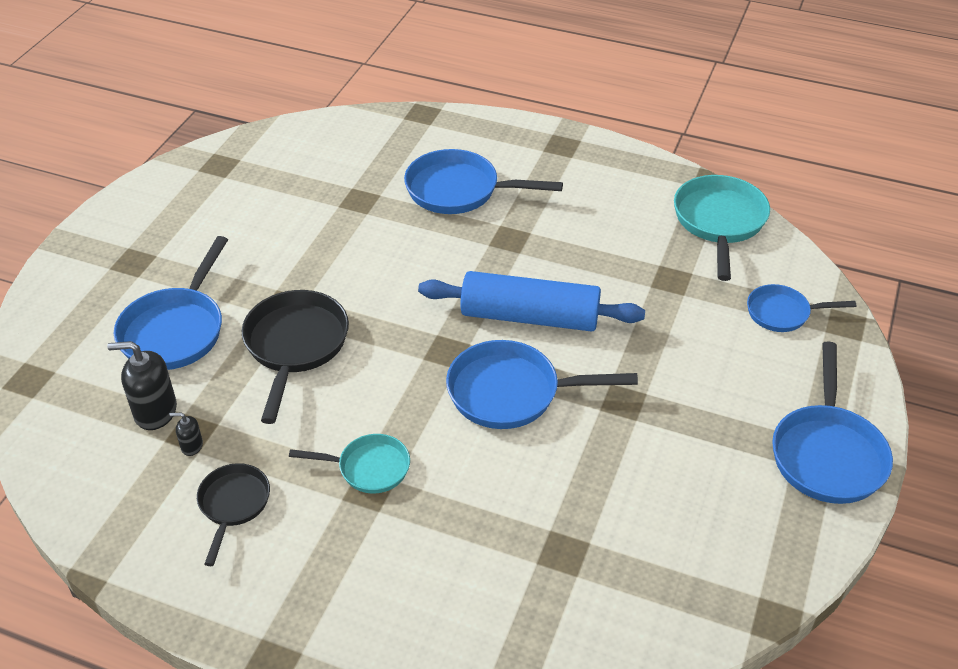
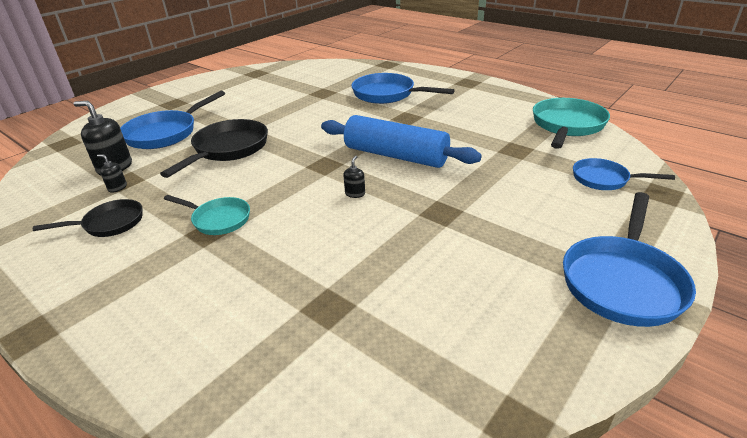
camera: 20 degrees right, 10 degrees down
black pan [197,463,270,566] -> black pan turned 45 degrees clockwise [33,199,143,237]
blue pan [446,340,638,429] -> black soap dispenser [343,156,365,198]

